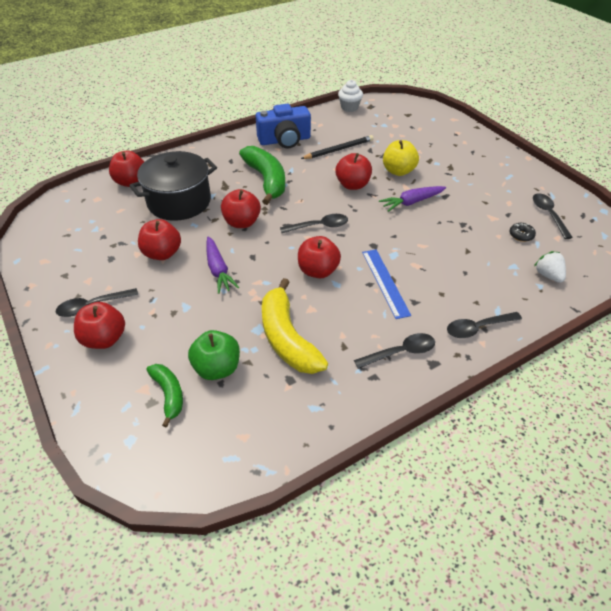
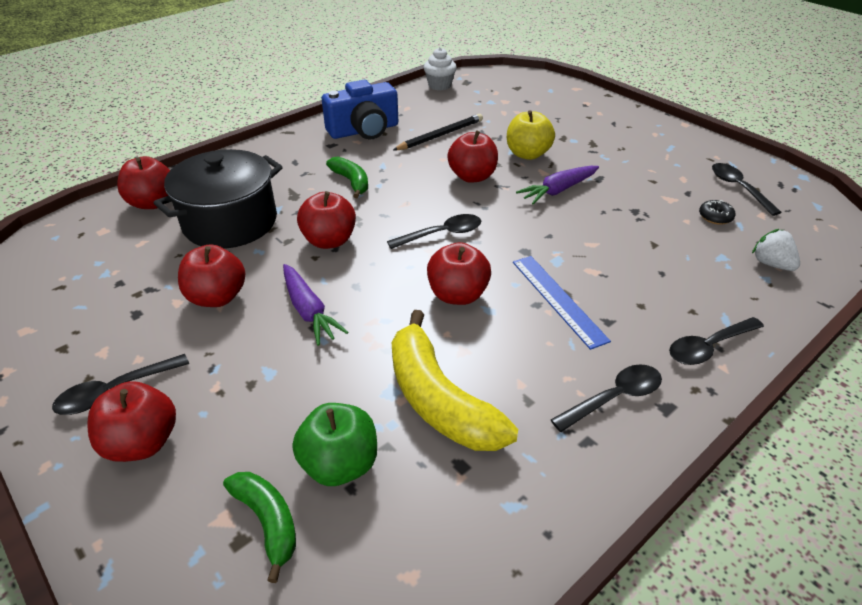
camera: 10 degrees left, 5 degrees down
green banana [239,146,285,205] -> green banana [326,157,368,198], size x0.56

